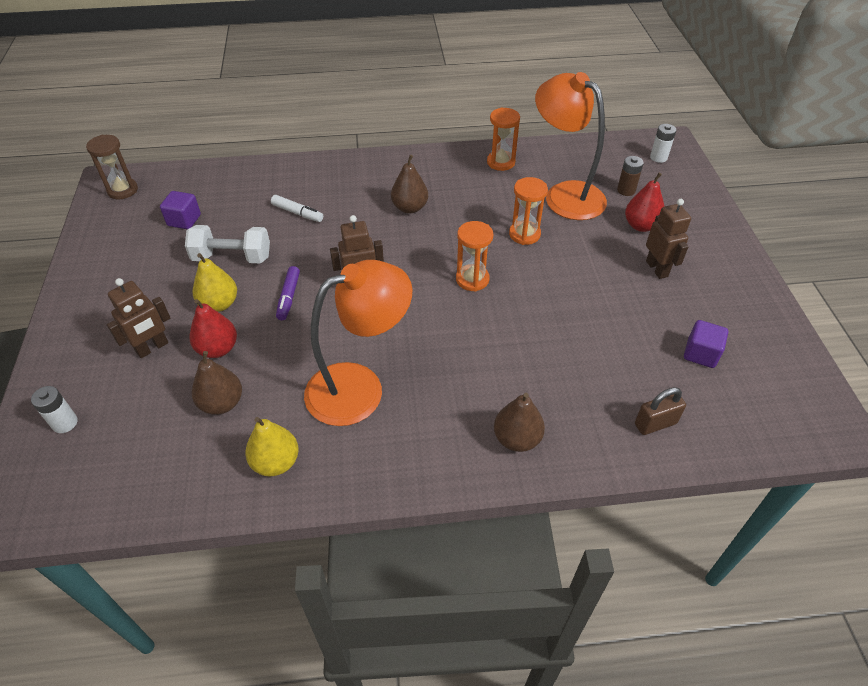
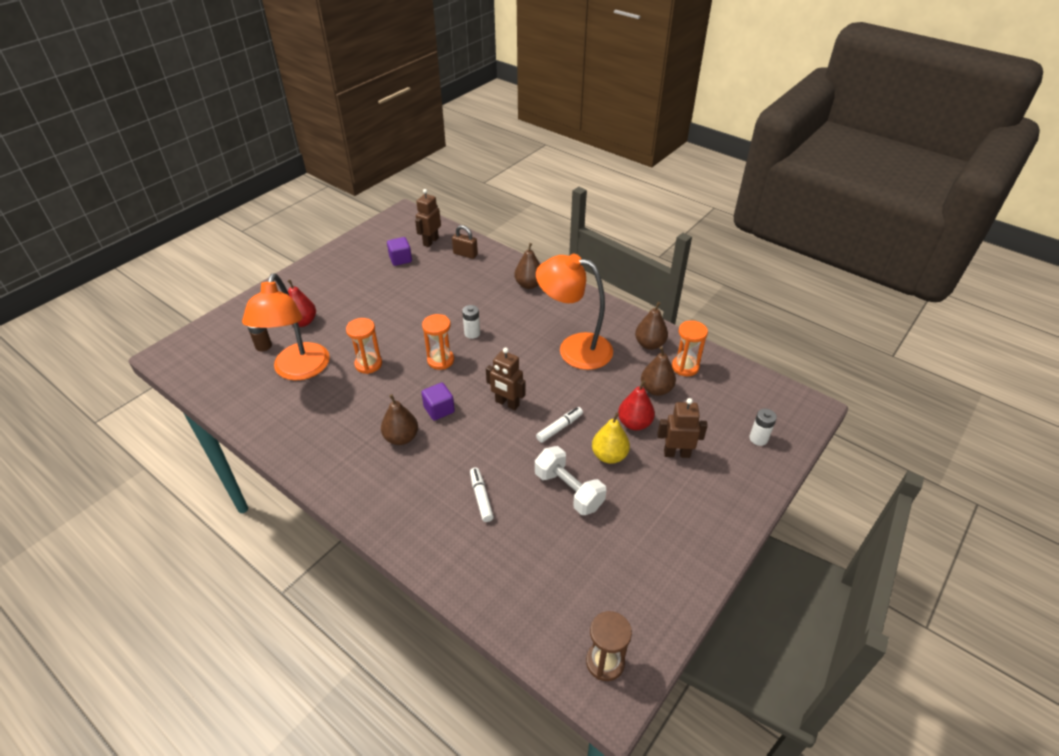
camera: 135 degrees left, 5 degrees down
purple cube [160,191,201,229] -> purple cube moved to [421,383,455,421]
yellow pear [245,417,299,476] -> brown pear [635,302,668,350]
purple marker [276,266,300,320] -> white marker [536,407,583,443]
orange hourglass [487,107,520,171] -> orange hourglass moved to [672,320,708,376]
brown robot [646,199,691,279] -> brown robot moved to [415,189,441,247]
white battery [650,124,676,163] -> white battery moved to [462,305,480,339]

